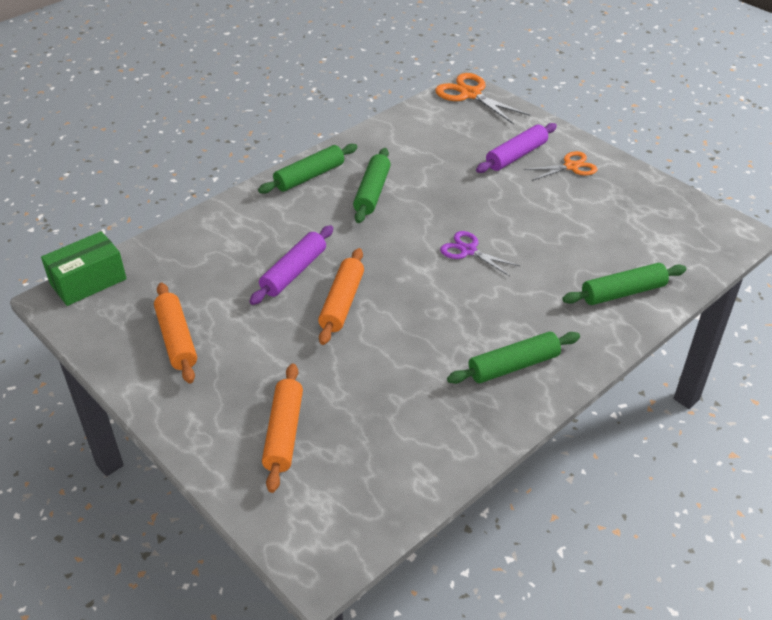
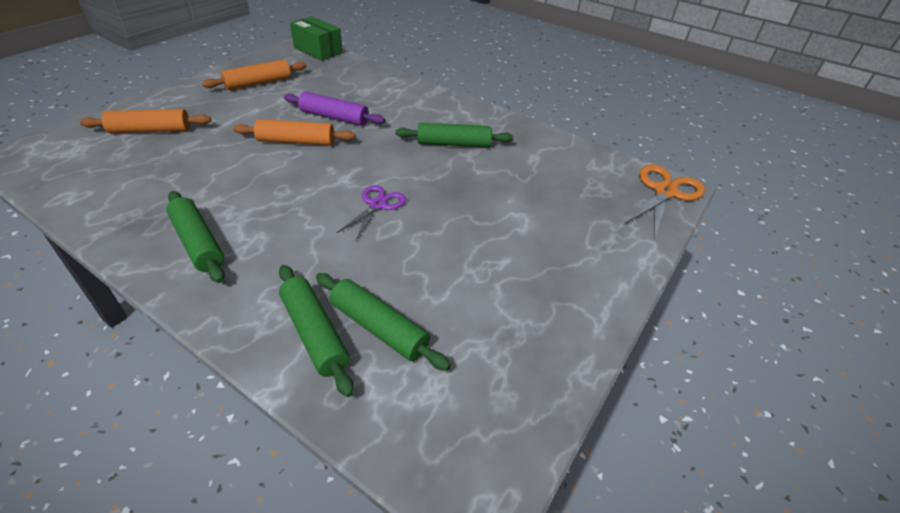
camera: 75 degrees right, 0 degrees up
green rolling pin [258,144,357,194] -> green rolling pin moved to [316,273,451,371]
purple rolling pin [476,123,557,173] -> none
orange scissors [524,151,597,181] -> none

